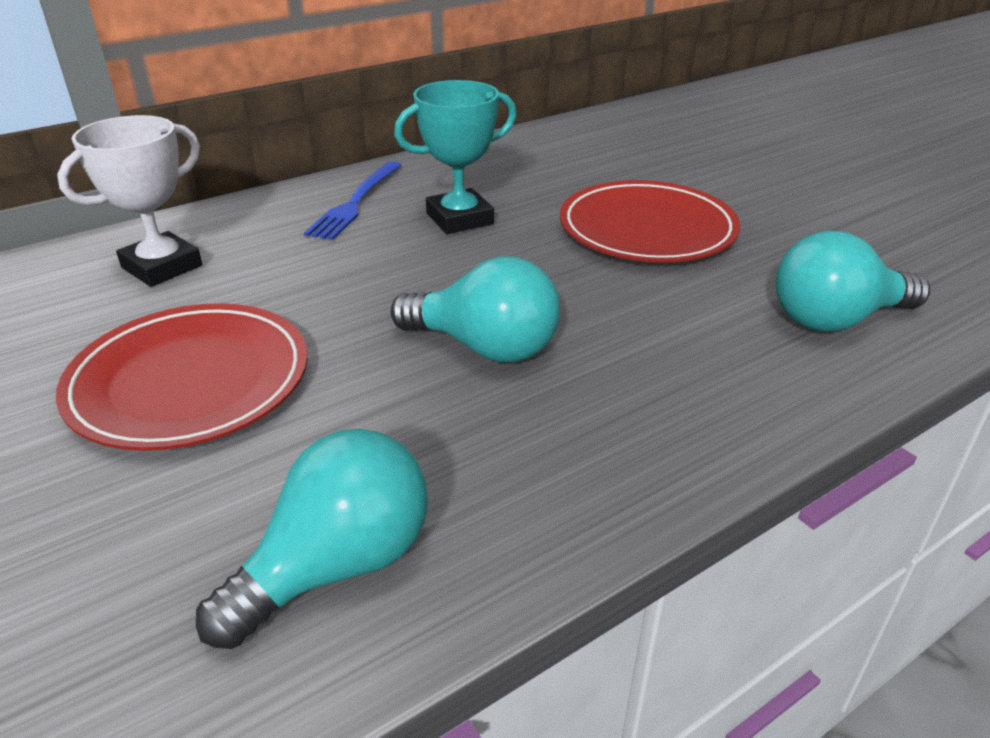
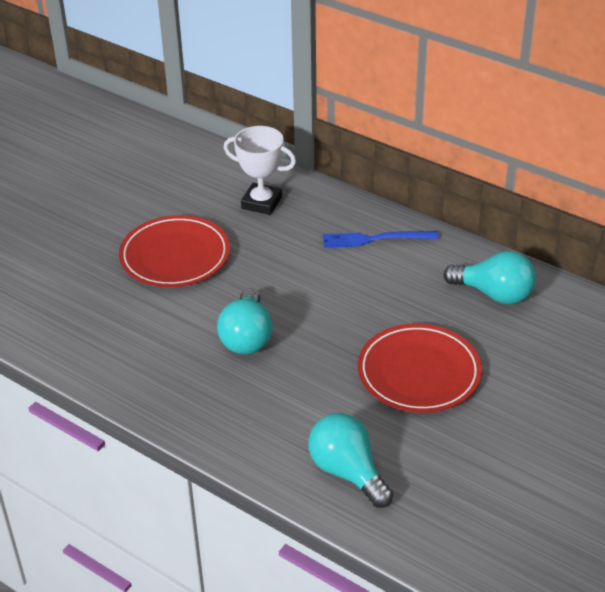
camera: 70 degrees right, 5 degrees up
turquoise light bulb [196,428,428,649] -> turquoise light bulb moved to [444,251,536,304]
turquoise trophy [394,80,517,234] -> none

